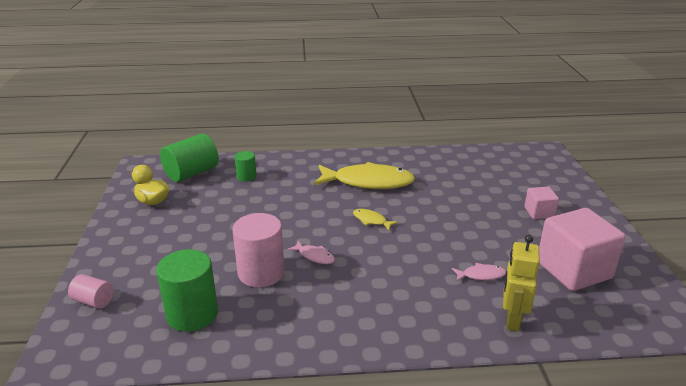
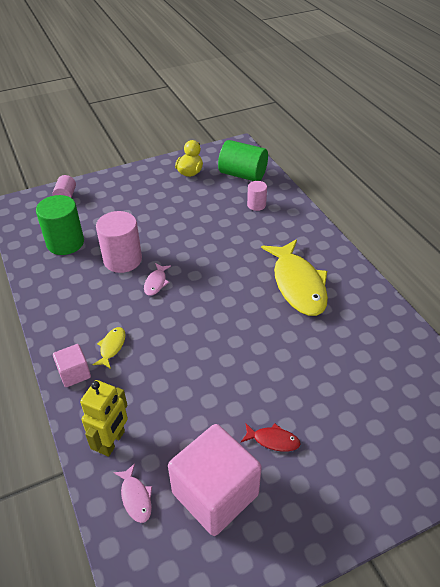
camera: 70 degrees right, 15 degrees up
green cylinder [235,151,257,182] -> pink cylinder [247,181,267,211]
yellow fish [353,209,398,230] -> yellow fish moved to [93,327,126,369]
pink fish [452,263,506,282] -> pink fish moved to [113,463,152,523]
yellow robot [503,235,540,331] -> yellow robot turned 120 degrees clockwise [80,380,128,457]
pink cube [524,187,559,219] -> pink cube moved to [53,344,91,387]
none -> red fish [241,423,301,452]

